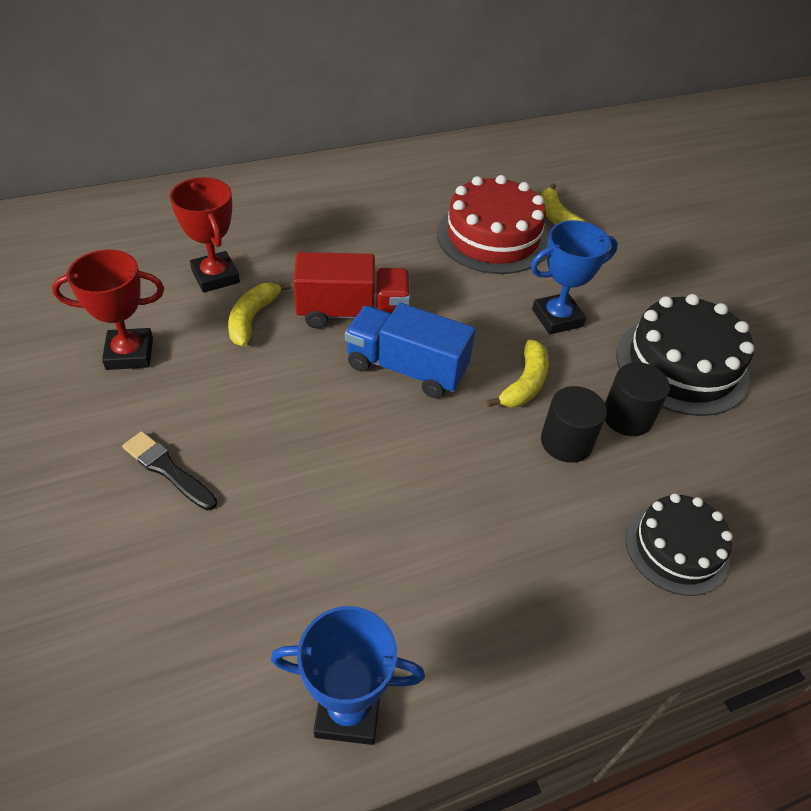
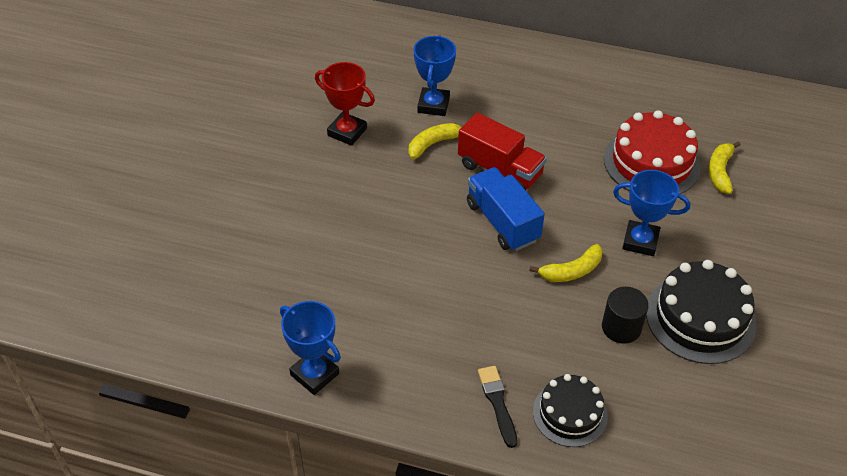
camera: 40 degrees right, 0 degrees up
black brush [122,431,217,510] -> black brush moved to [478,366,517,448]
red trophy [170,177,240,293] -> blue trophy [414,35,456,116]
black cylinder [541,386,607,463] -> none

